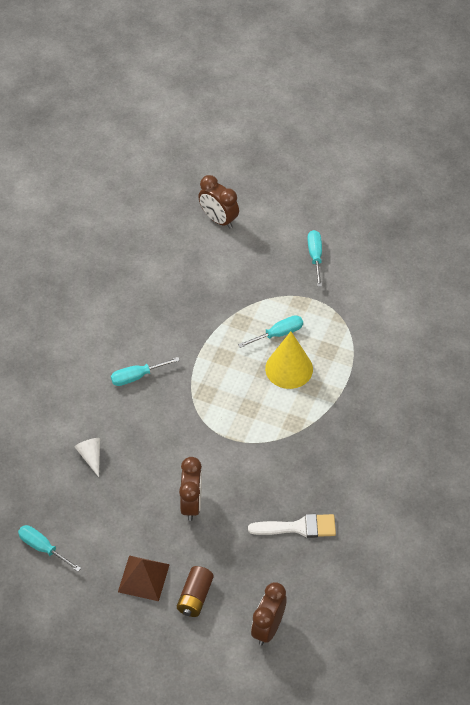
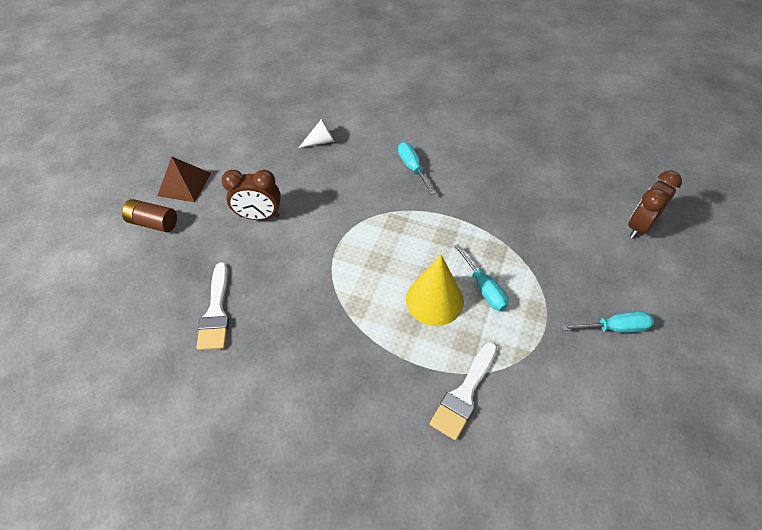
camera: 90 degrees right, 0 degrees up
turquoise screwdriver [18,525,81,572] -> none
brown clock [251,582,287,646] -> none
none -> white brush [430,342,497,440]

